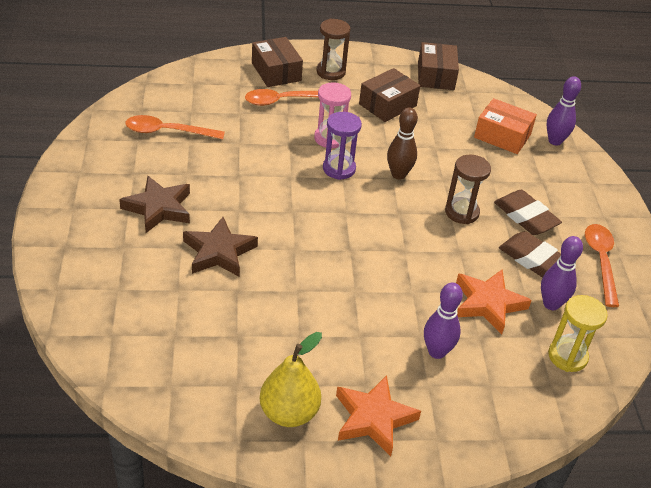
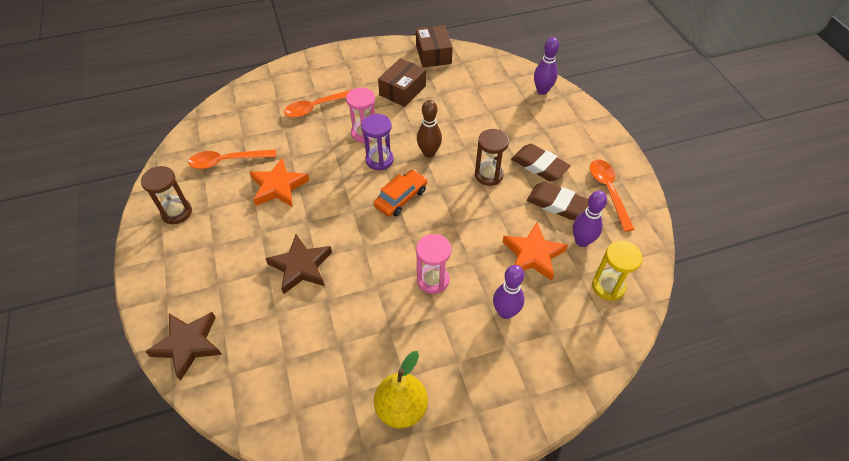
camera: 10 degrees left, 10 degrees up
brown star [119,176,190,233] -> brown star moved to [146,312,222,381]
brown box [252,37,303,87] -> none
brown hourglass [316,19,350,80] -> brown hourglass moved to [141,166,192,224]
orange star [336,375,421,456] -> orange star moved to [250,157,309,207]
orange box [474,98,537,154] -> none
none -> orange car [374,169,428,217]
none -> pink hourglass [416,234,451,294]

